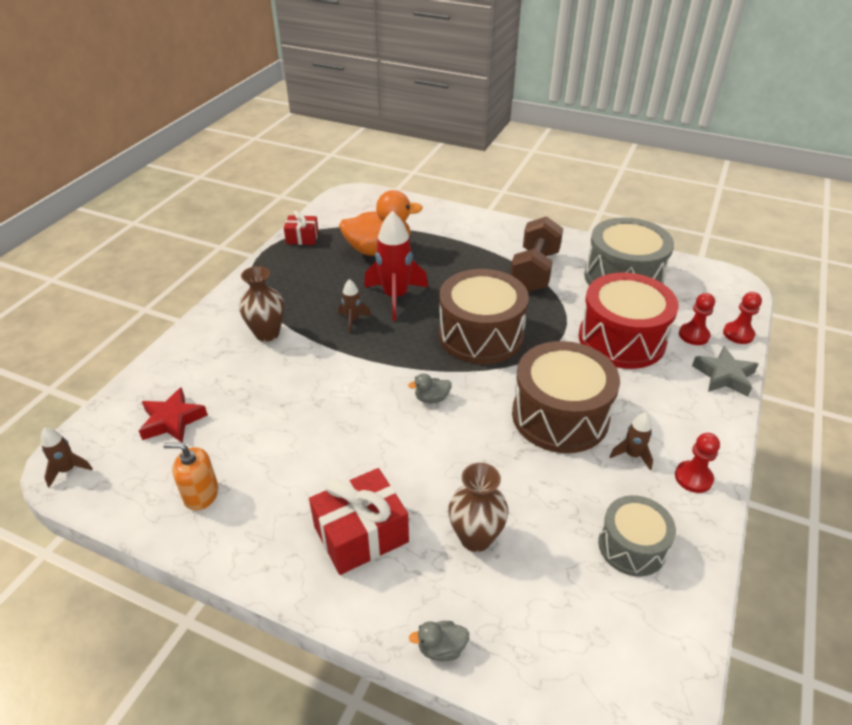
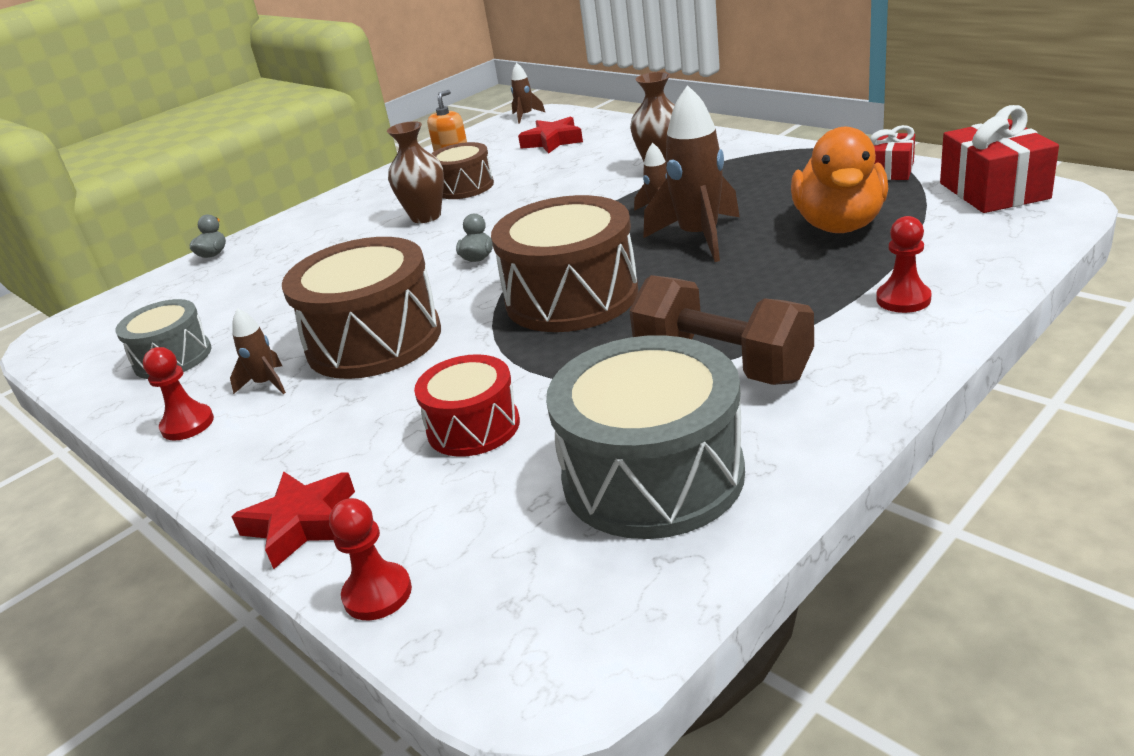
camera: 115 degrees right, 10 degrees down
red gift [309,468,409,575] -> red gift moved to [940,105,1059,213]
red rocket [364,211,428,321] -> brown rocket [643,85,740,262]
brown vase [448,463,509,552] -> brown vase moved to [387,121,444,223]
red drum [579,273,679,369] -> red drum [414,354,520,457], size x0.58
red pawn [679,293,715,345] -> red pawn moved to [876,216,932,313]
grey star [692,346,758,397] -> red star [231,471,355,569]
none -> brown drum [431,142,494,199]

